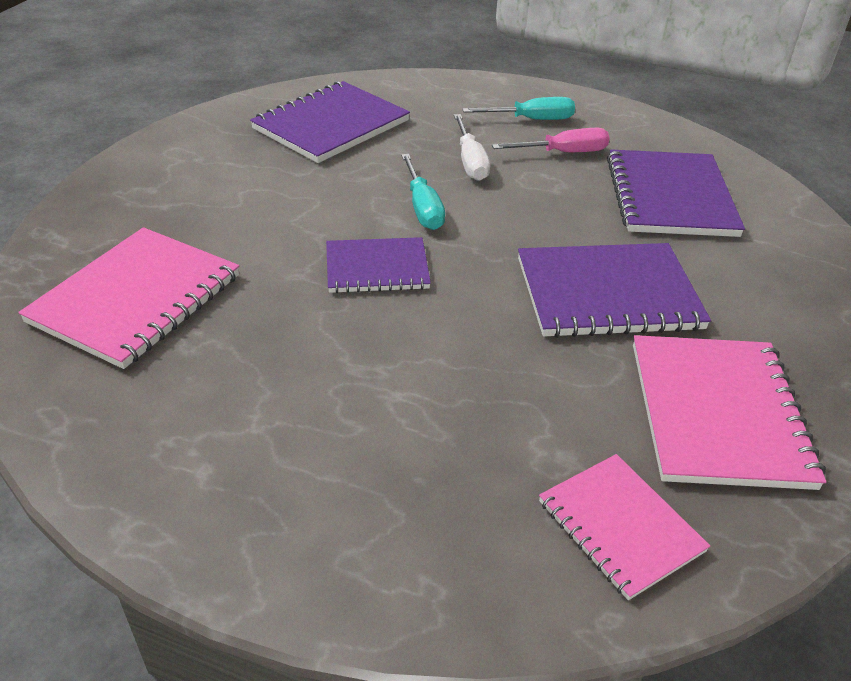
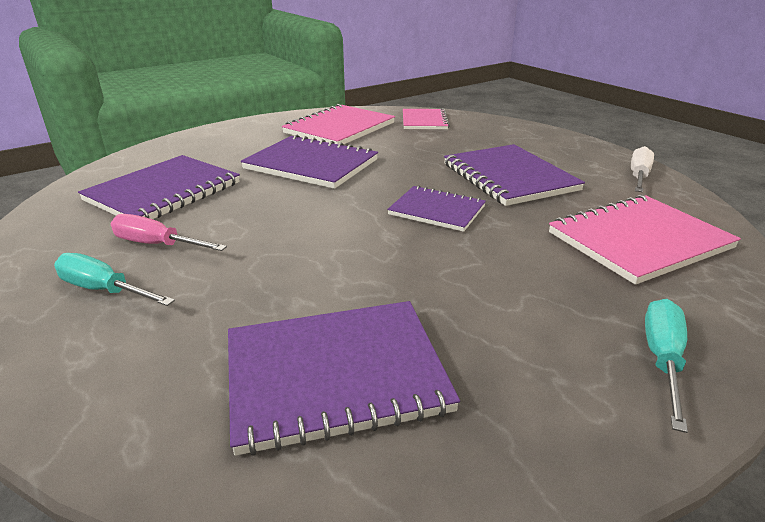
camera: 145 degrees left, 10 degrees down
turquoise screwdriver [401,154,445,230] -> turquoise screwdriver moved to [645,299,688,433]
white screwdriver [454,114,490,181] -> white screwdriver moved to [631,146,654,192]
none -> purple notebook [444,144,585,206]

